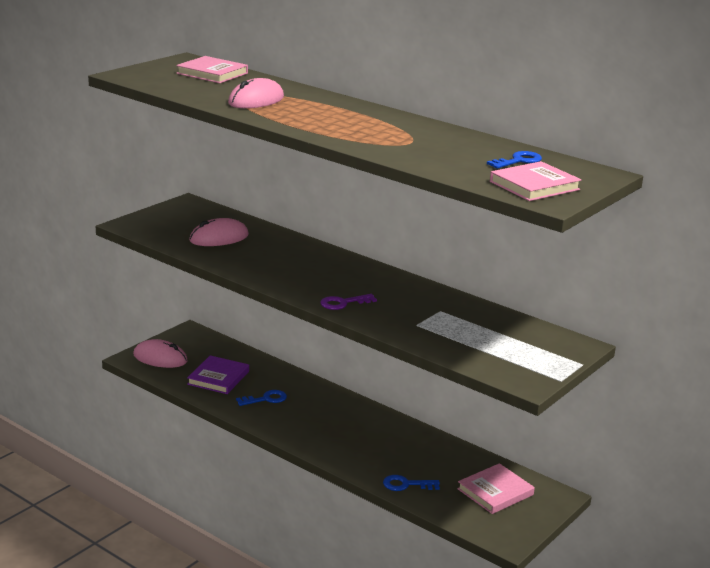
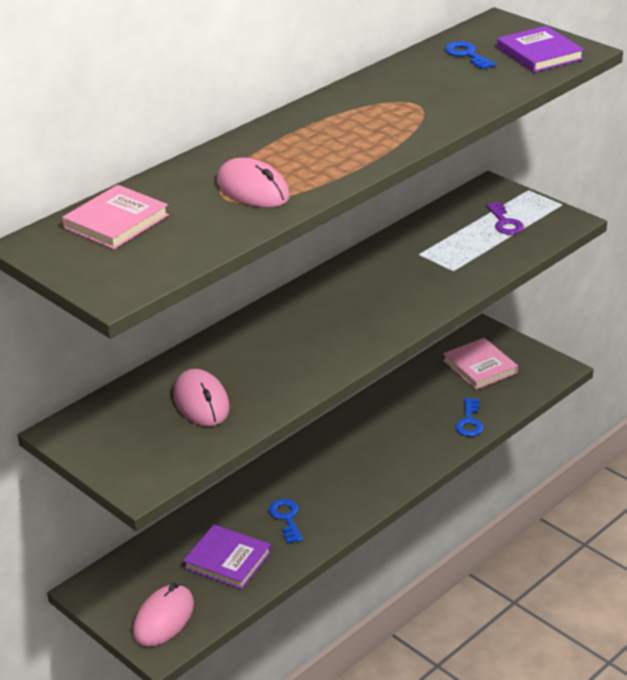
camera: 80 degrees left, 10 degrees up
purple key [320,294,377,310] -> purple key moved to [486,202,524,235]
pink book [490,161,582,201] -> purple book [497,26,584,72]

